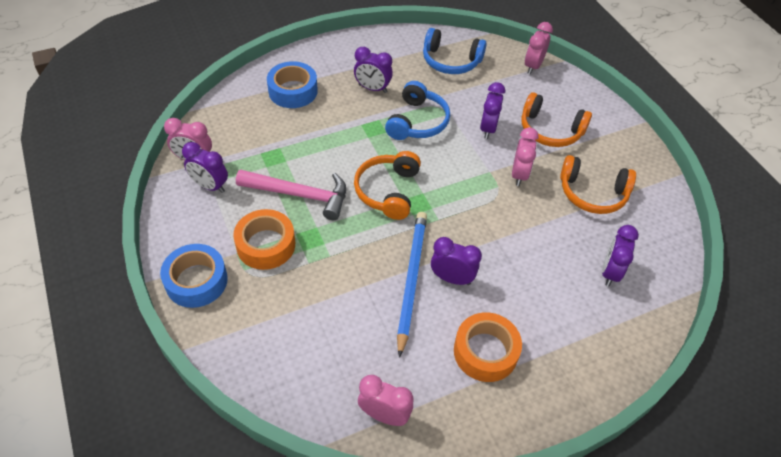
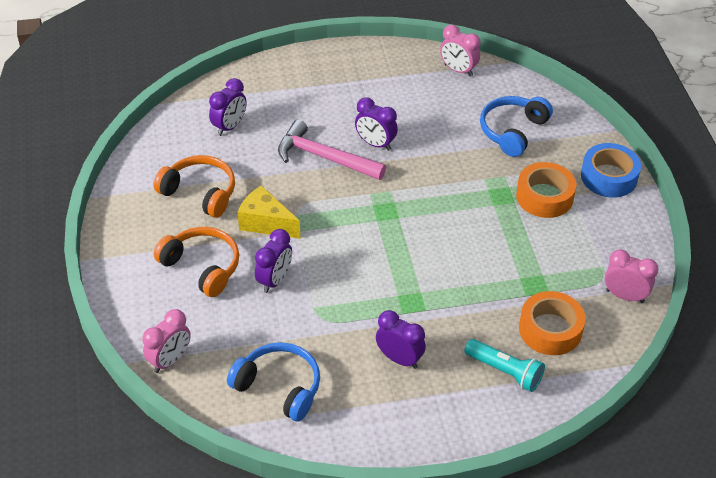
camera: 165 degrees left, 5 degrees down
purple clock [182,142,228,193] -> none
pink hammer [236,169,346,220] -> pink hammer moved to [278,120,386,180]
blue tape [267,61,318,108] -> turquoise flashlight [465,339,545,392]
orange headphones [354,151,421,220] -> none
blue headphones [385,81,450,140] -> blue headphones moved to [480,96,553,157]
blue pencil [397,212,427,358] -> none
orange tape [454,313,522,382] -> orange tape moved to [519,291,586,355]
pink clock [512,127,539,186] -> yellow cheese [238,185,300,239]

